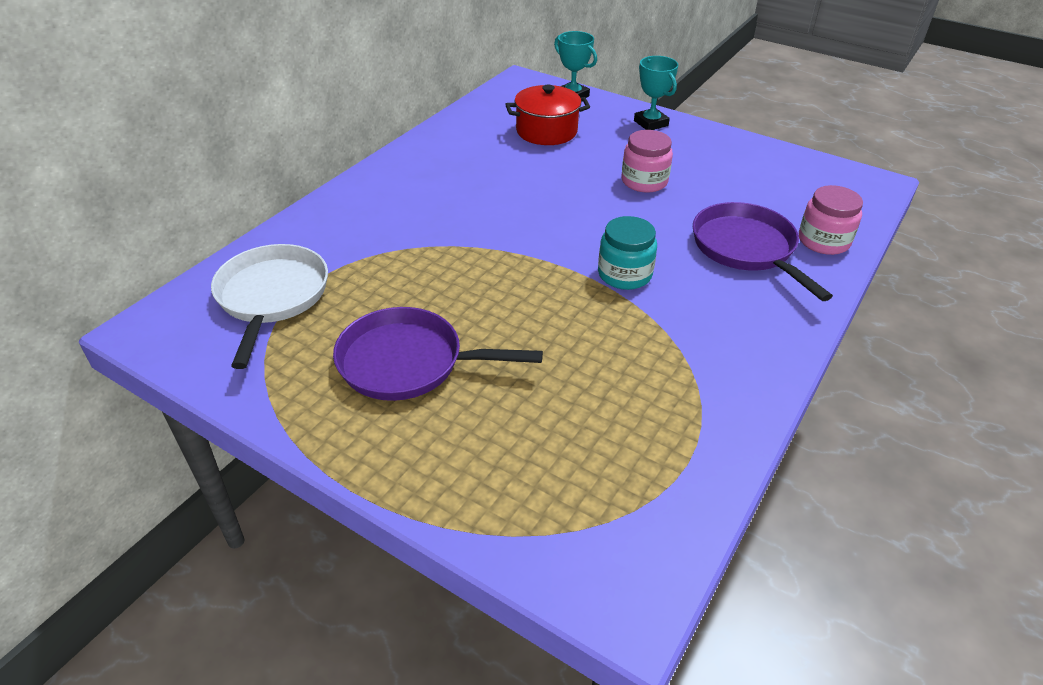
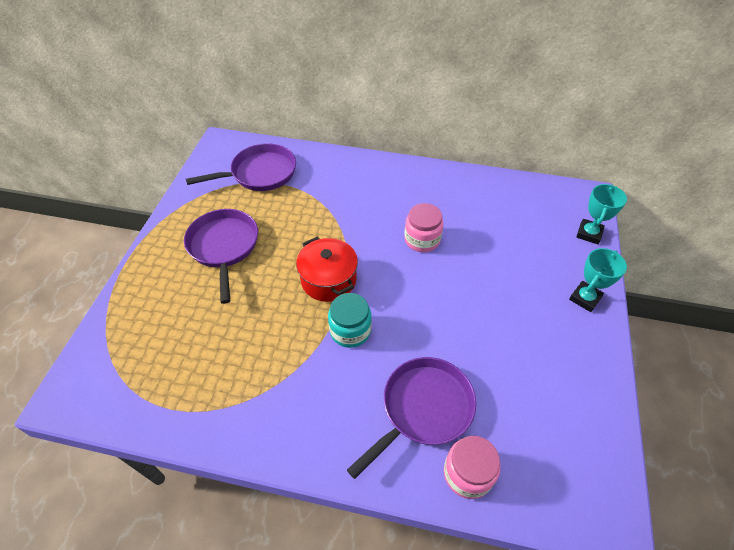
camera: 70 degrees right, 10 degrees up
white pan [211,244,328,369] -> purple pan [186,143,296,191]
red pot [505,85,590,145] -> red pot moved to [296,237,358,302]
pink jar [622,130,673,193] -> pink jar moved to [404,203,444,252]

